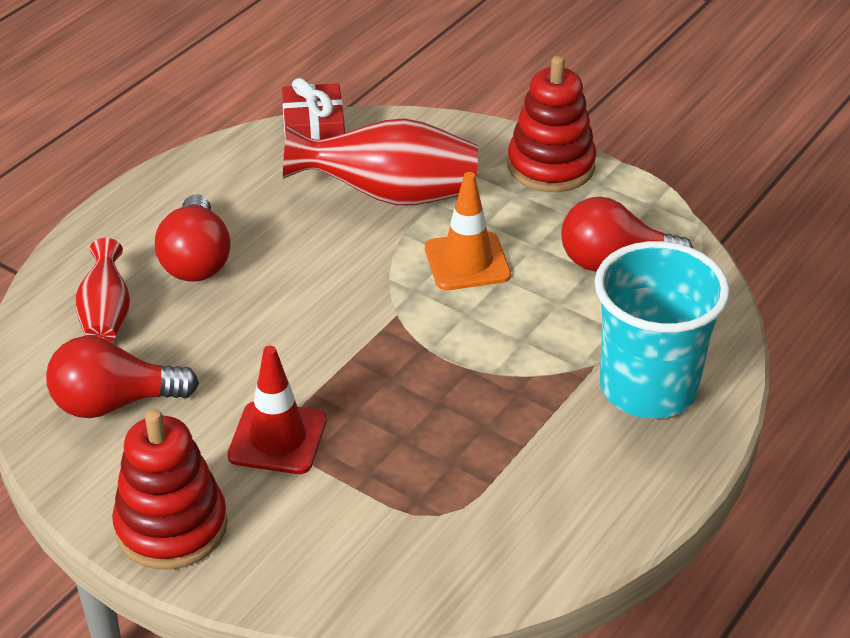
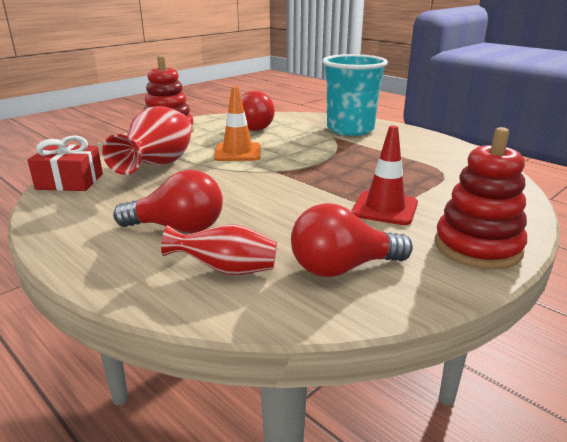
camera: 80 degrees left, 15 degrees down
red light bulb [46,336,199,418] -> red light bulb turned 75 degrees clockwise [291,203,413,277]

